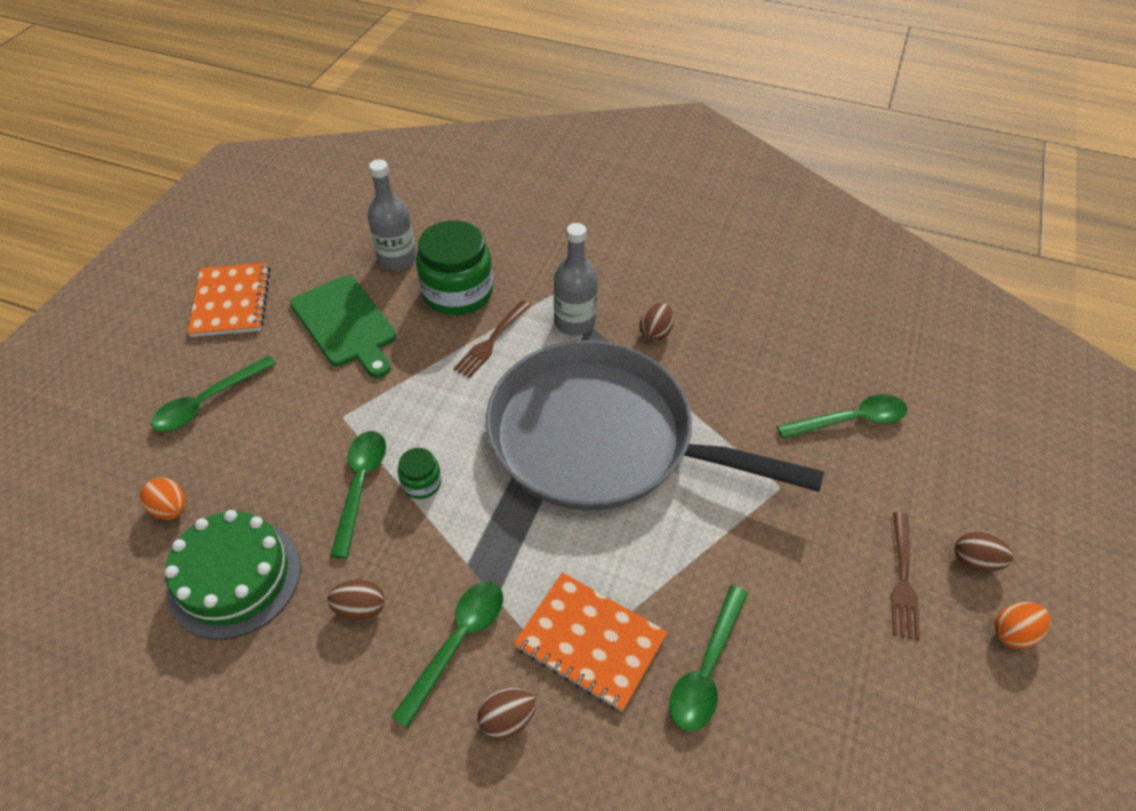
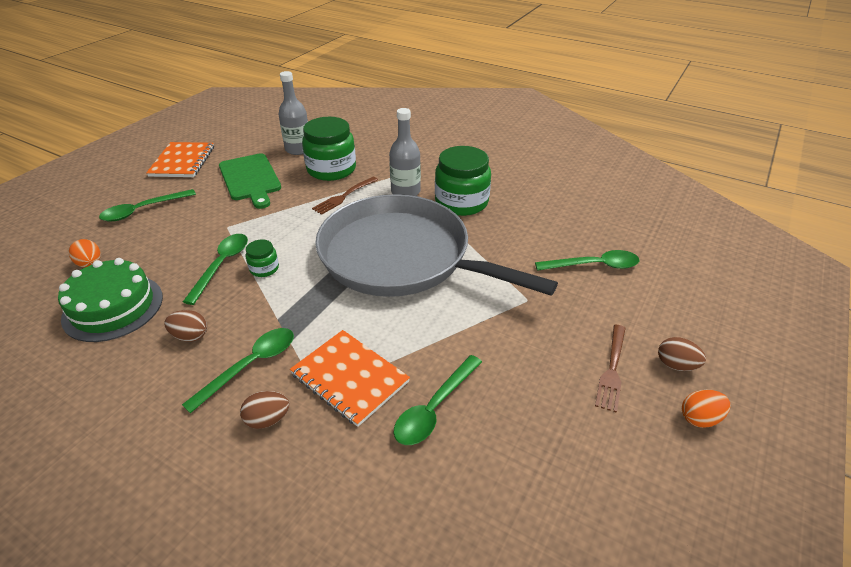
camera: 10 degrees right, 10 degrees down
brown egg [640,303,674,341] -> green jar [435,146,491,216]

